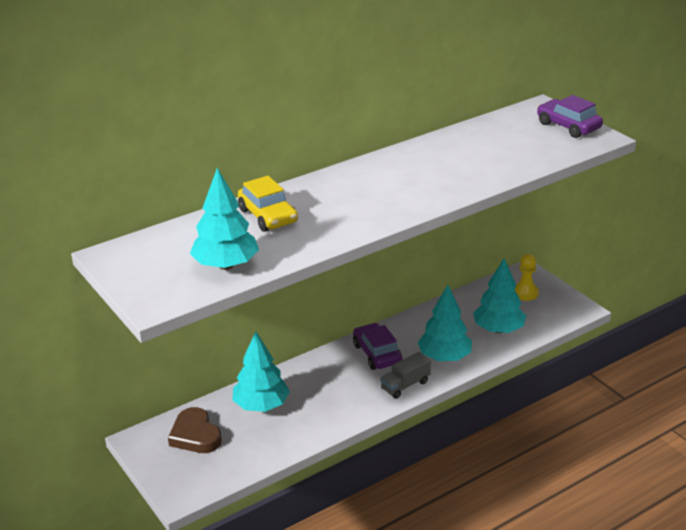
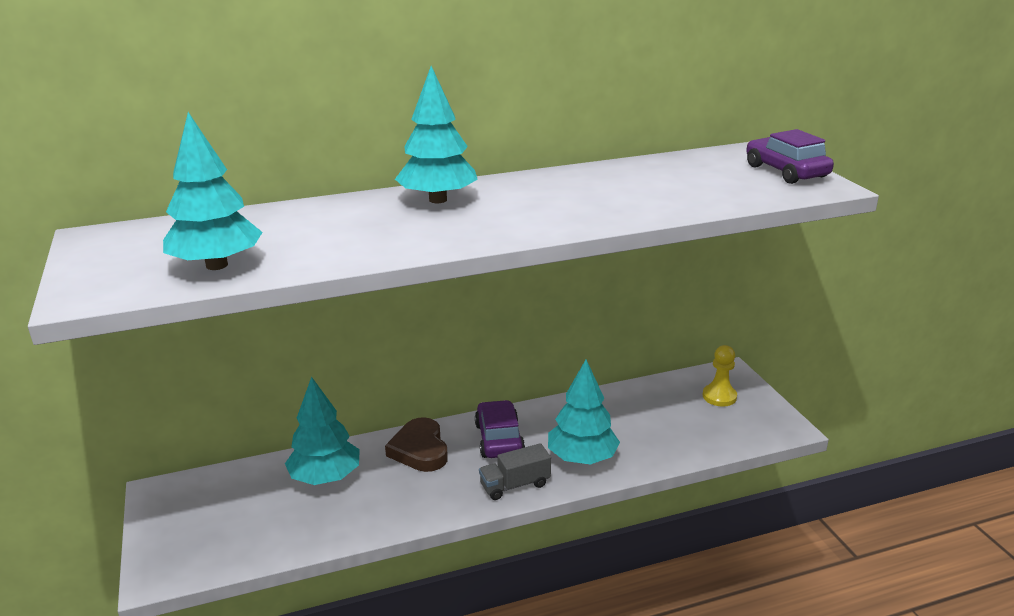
camera: 15 degrees right, 5 degrees down
brown heart [168,407,222,453] -> brown heart moved to [385,417,448,472]
yellow car [238,176,298,232] -> none
turquoise tree [473,258,526,333] -> turquoise tree moved to [395,66,478,203]

